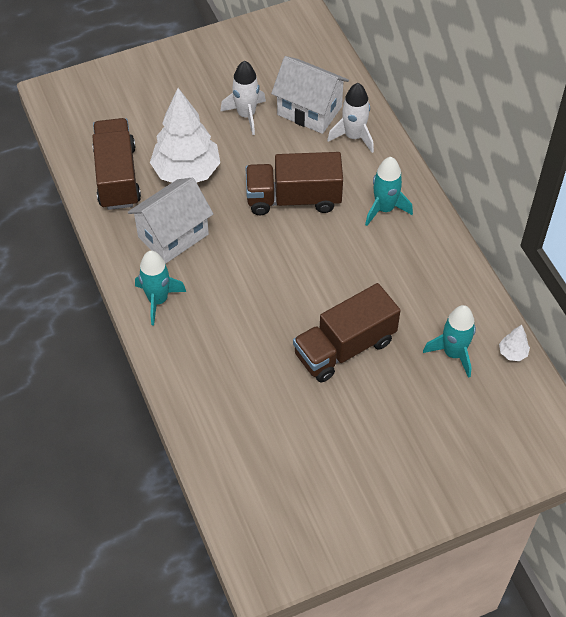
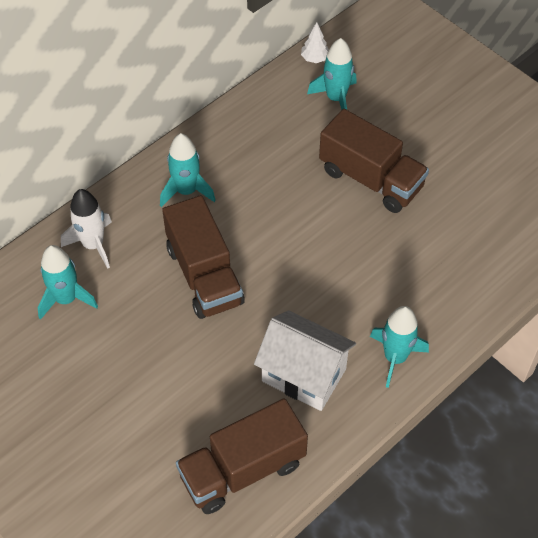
camera: 110 degrees left, 0 degrees up
white tree [150,88,220,183] -> none
white rocket [220,61,266,135] -> none
white house [271,56,349,134] -> turquoise rocket [38,245,98,320]

